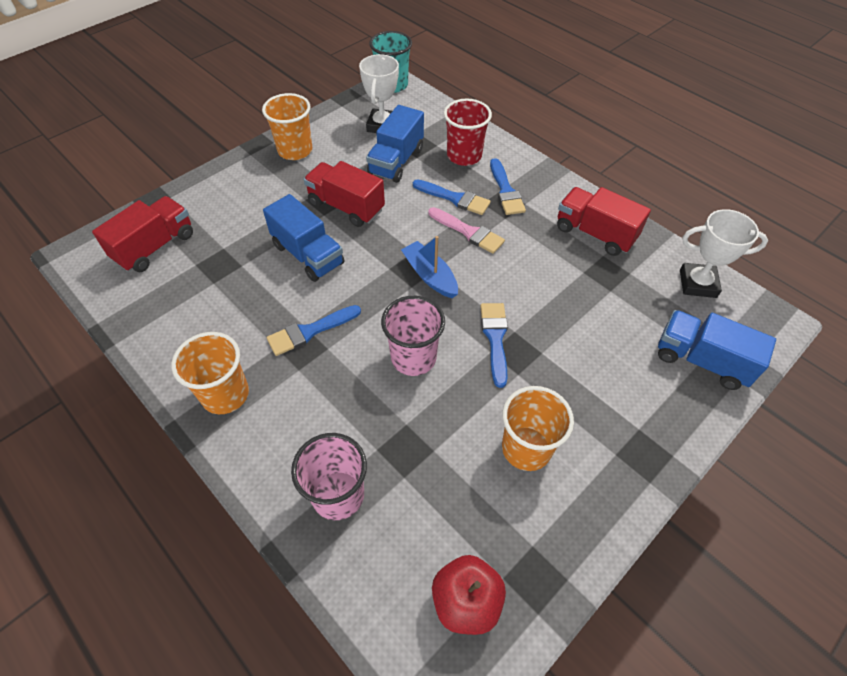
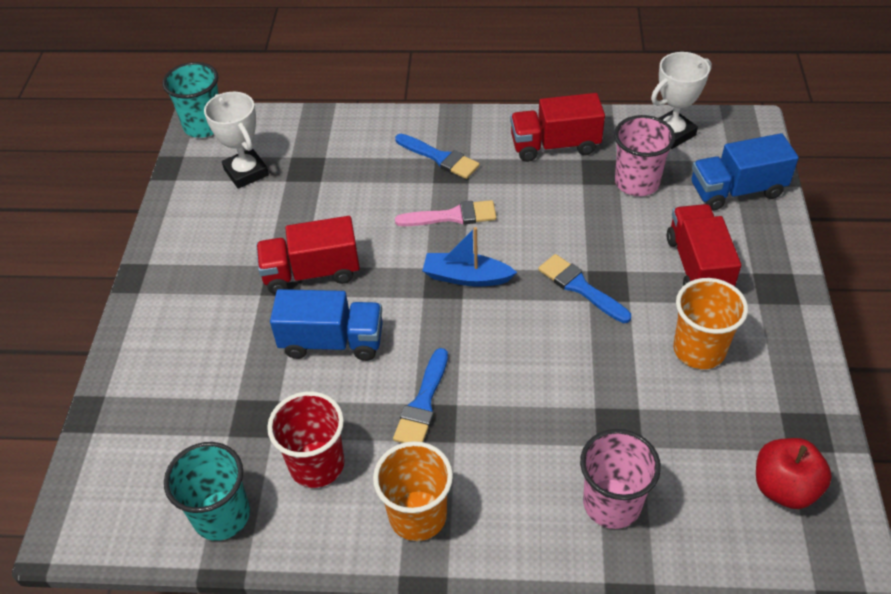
camera: 40 degrees left, 5 degrees down
red truck [92,196,193,272] -> red truck moved to [667,204,741,286]
orange cup [262,93,312,160] -> none
blue truck [366,105,424,183] -> none
pink cup [381,296,445,376] -> pink cup moved to [614,115,675,196]
blue brush [413,179,491,215] -> none
red cup [444,99,492,166] -> red cup moved to [267,391,344,488]
none -> turquoise cup [164,442,250,541]

